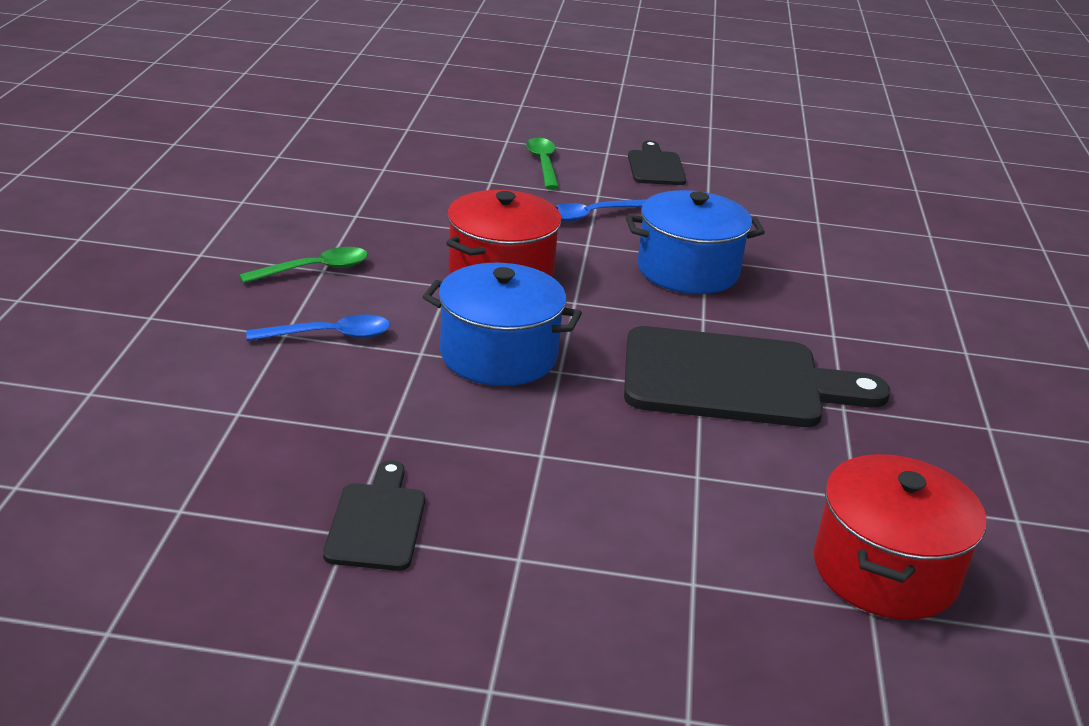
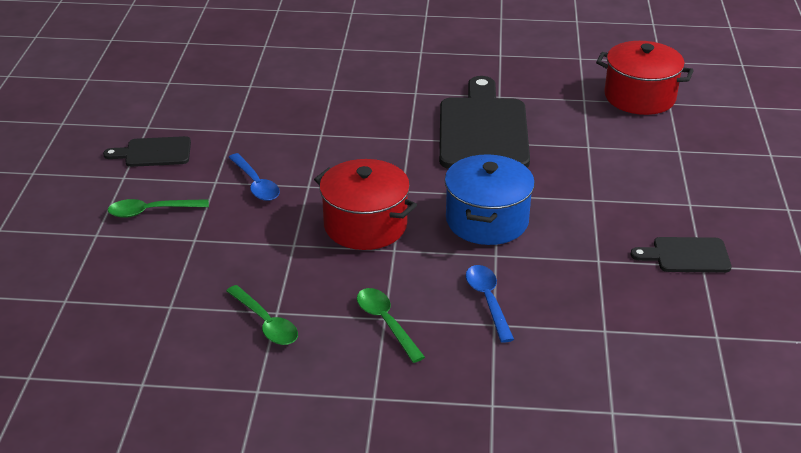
camera: 90 degrees left, 5 degrees up
blue pot [626,190,765,294] -> none
none -> green spoon [226,285,298,345]

